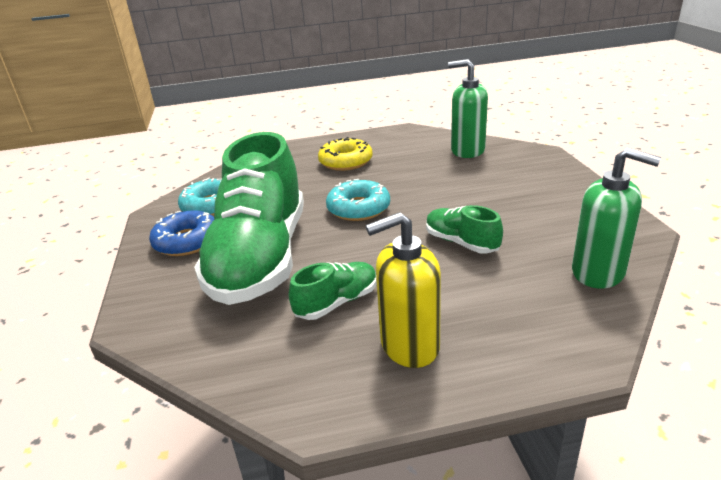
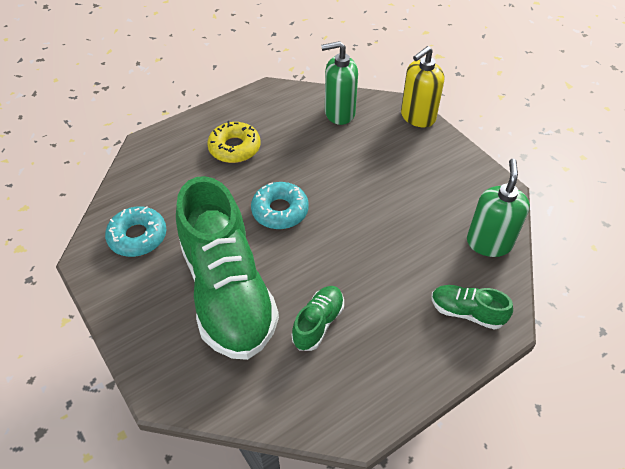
camera: 25 degrees left, 20 degrees up
blue donut [149,210,214,256] -> none
yellow soap dispenser [366,212,441,368] -> yellow soap dispenser moved to [401,46,444,127]
green shoe [426,205,503,254] -> green shoe moved to [432,285,513,330]
green soap dispenser [572,148,661,289] -> green soap dispenser turned 90 degrees counterclockwise [467,159,530,257]

